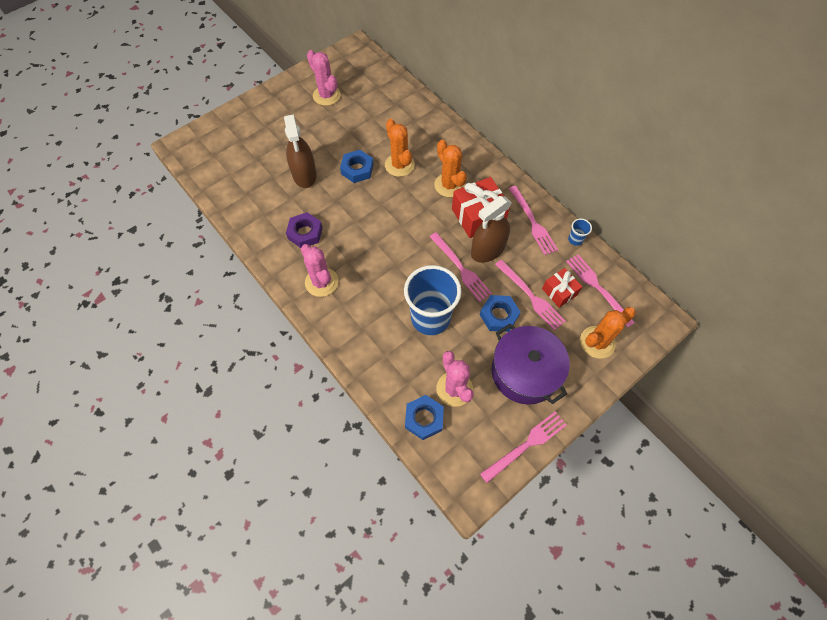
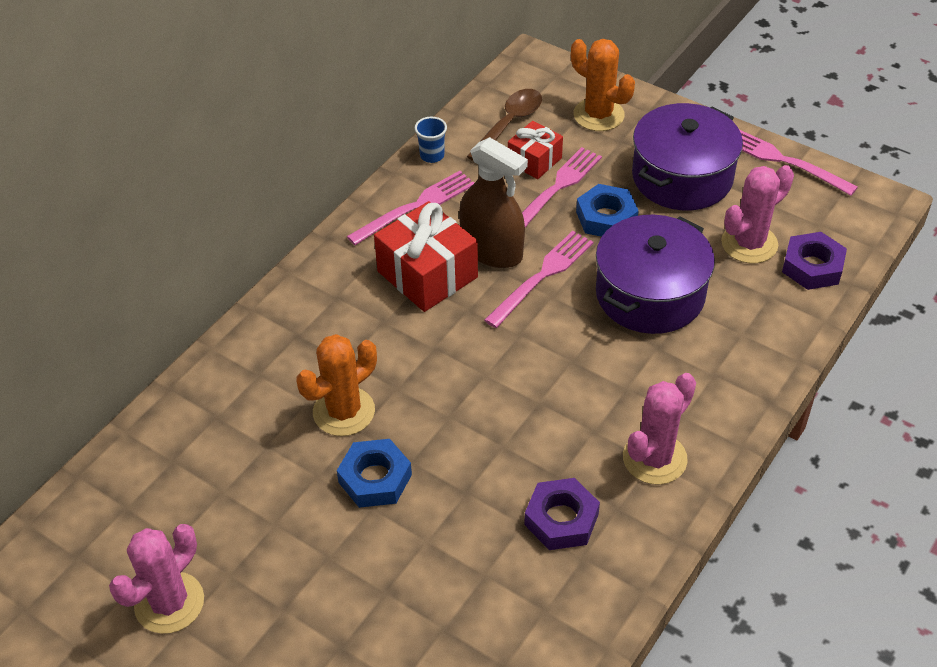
camera: 105 degrees left, 15 degrees down
brown spray bottle [284,114,317,188] -> none
blue cup [404,265,461,335] -> purple pot [596,215,715,334]
blue nut [405,395,444,440] -> purple nut [782,232,847,290]
orange cactus [434,140,467,197] -> none
pink fork [566,254,635,327] -> brown spoon [467,89,542,161]

